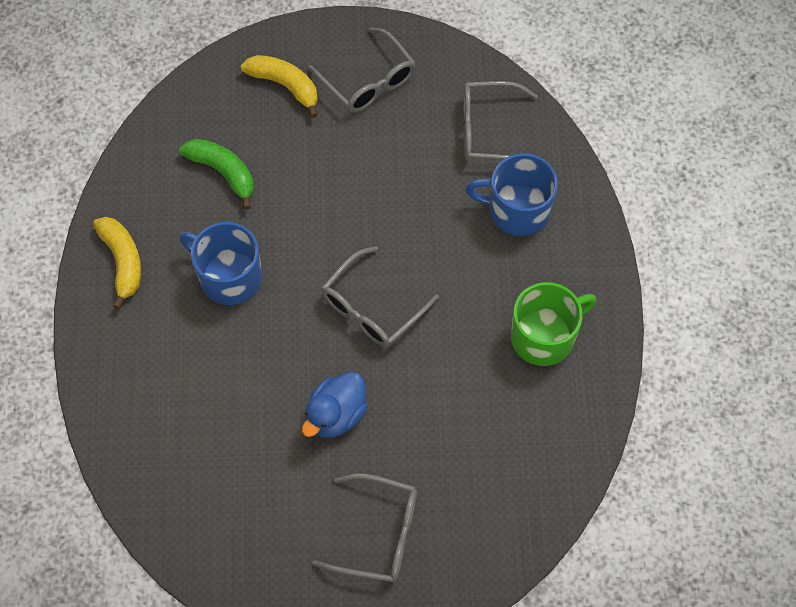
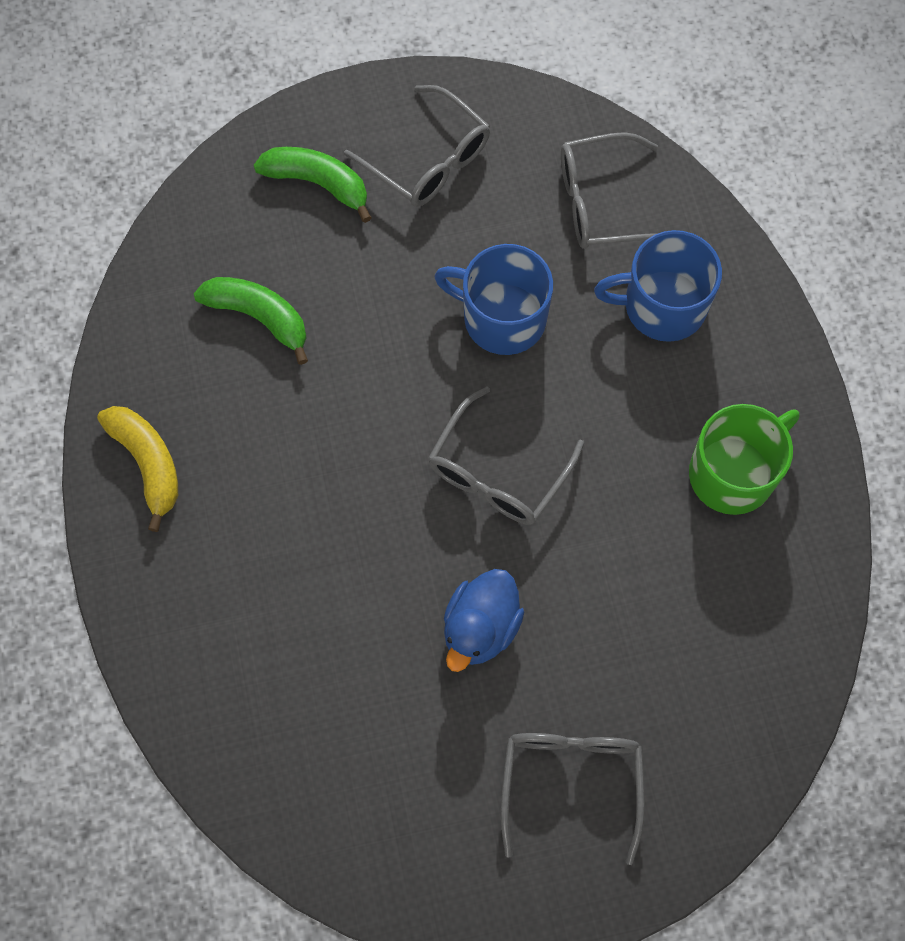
camera: 10 degrees left, 5 degrees up
blue mug [180,222,262,305] -> blue mug moved to [434,244,553,355]
yellow banana [241,55,318,118] -> green banana [254,147,372,223]
grey glasses [312,473,417,582] -> grey glasses turned 90 degrees counterclockwise [501,733,645,865]

